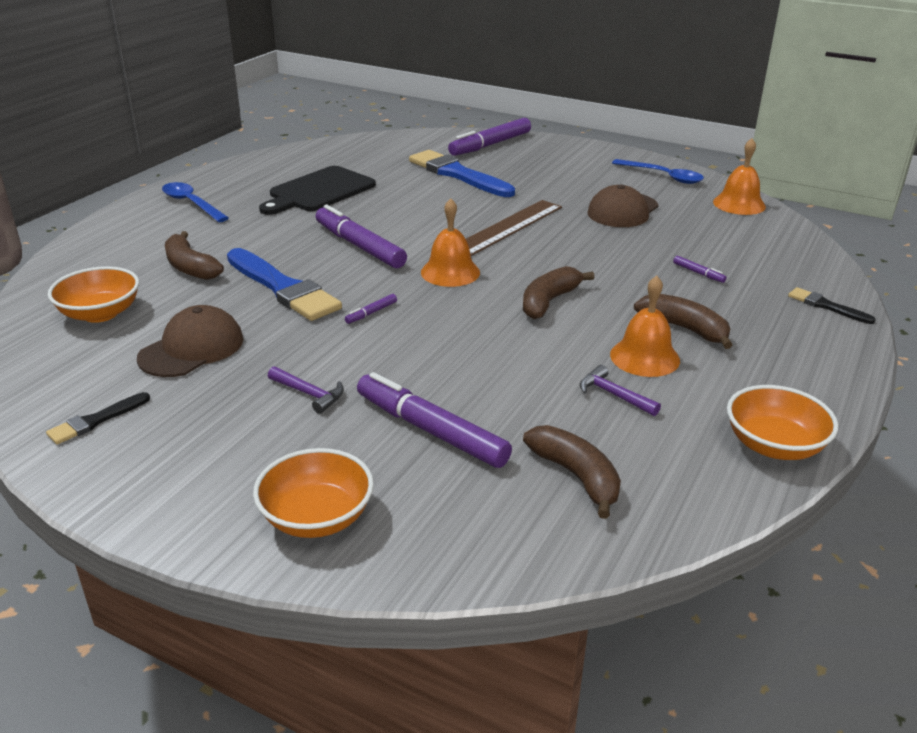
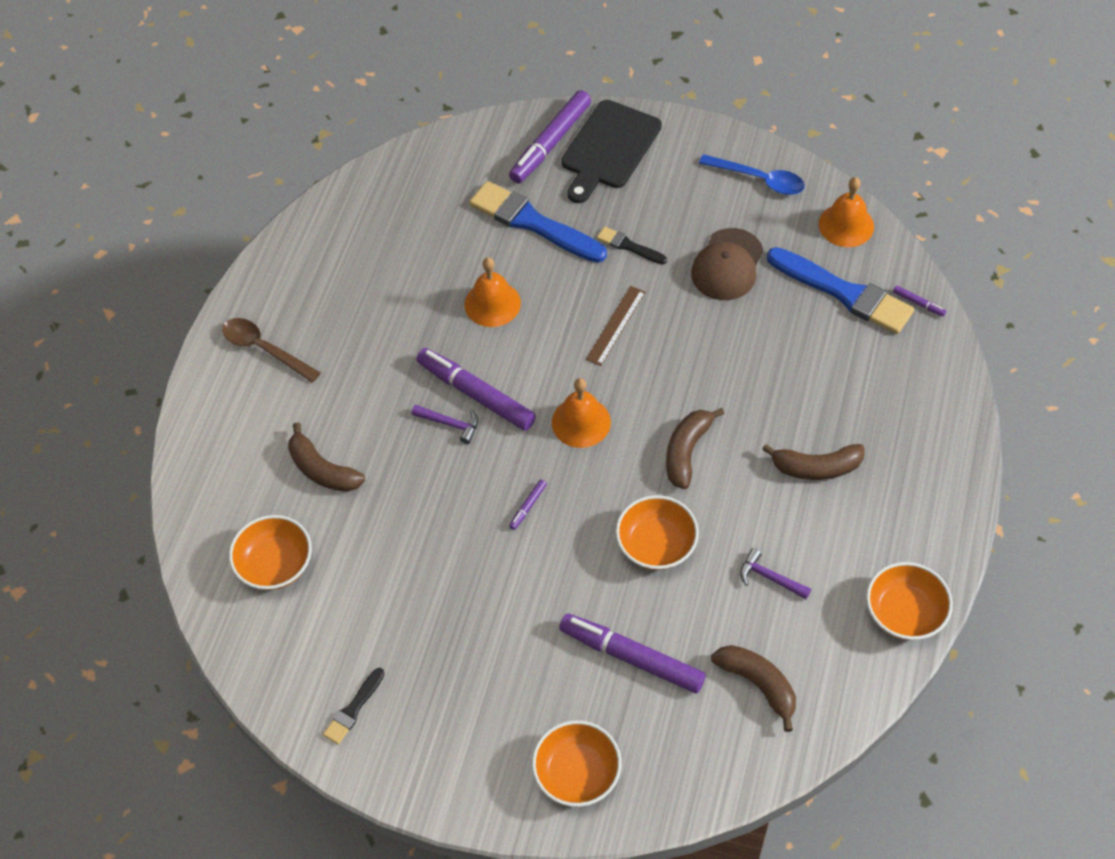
camera: 10 degrees left, 25 degrees up
brown cap [137,305,243,377] -> none
blue spoon [162,182,229,222] -> brown spoon [222,318,321,383]
blue brush [227,248,342,321] -> blue brush moved to [767,247,914,334]
black cutting board [259,166,376,215] -> black cutting board moved to [561,100,662,203]
purple hammer [268,366,344,414] -> purple hammer moved to [412,404,478,444]
brown ruler [466,200,562,256] -> brown ruler [586,286,646,366], size x0.63
orange bell [610,276,680,377] -> orange bell moved to [464,257,521,327]
brown banana [634,294,732,349] -> brown banana turned 150 degrees clockwise [762,444,865,480]
purple marker [673,256,727,283] -> purple marker moved to [893,285,946,317]
black brush [788,287,876,324] -> black brush moved to [597,226,667,264]
none -> orange bowl [616,495,699,570]

